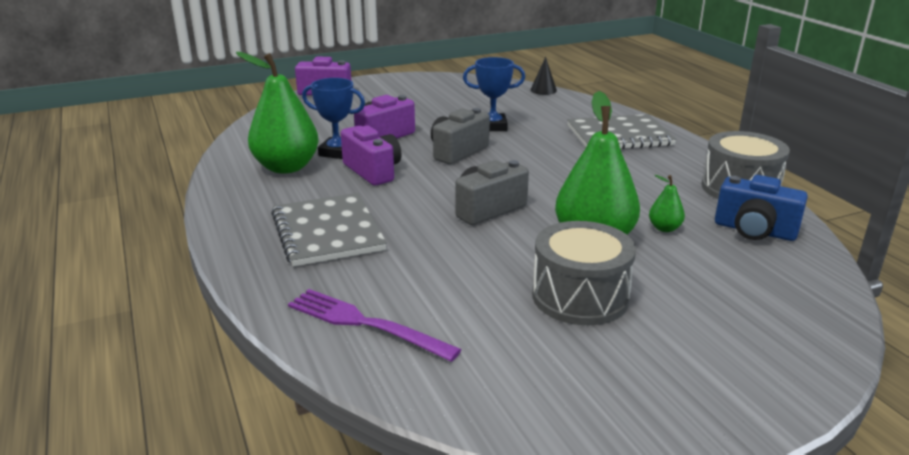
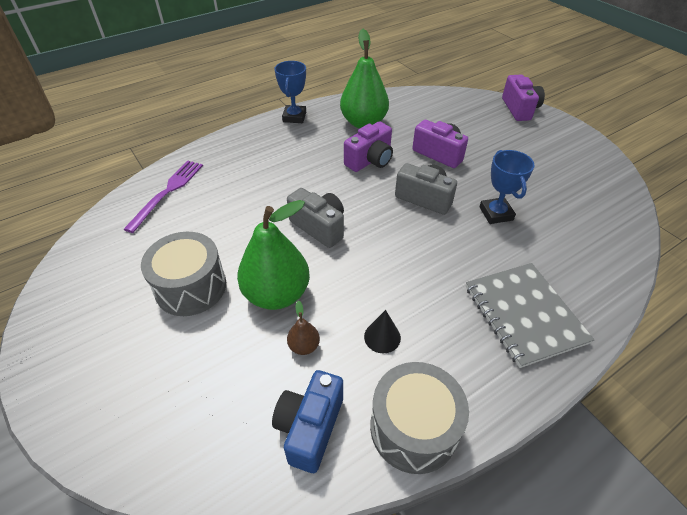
camera: 80 degrees right, 20 degrees up
grey notebook [271,193,387,267] -> none
blue trophy [302,78,365,159] -> blue trophy moved to [274,61,306,123]
black cone [530,57,557,95] -> black cone moved to [364,310,401,353]
green pear [649,175,685,232] -> brown pear [287,301,320,355]

